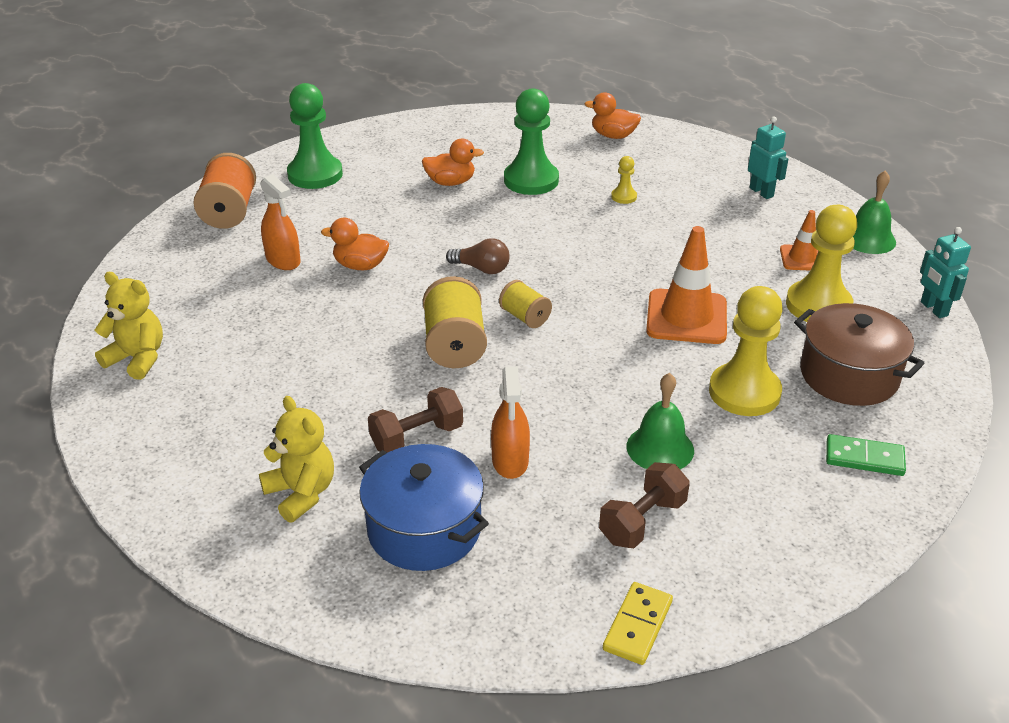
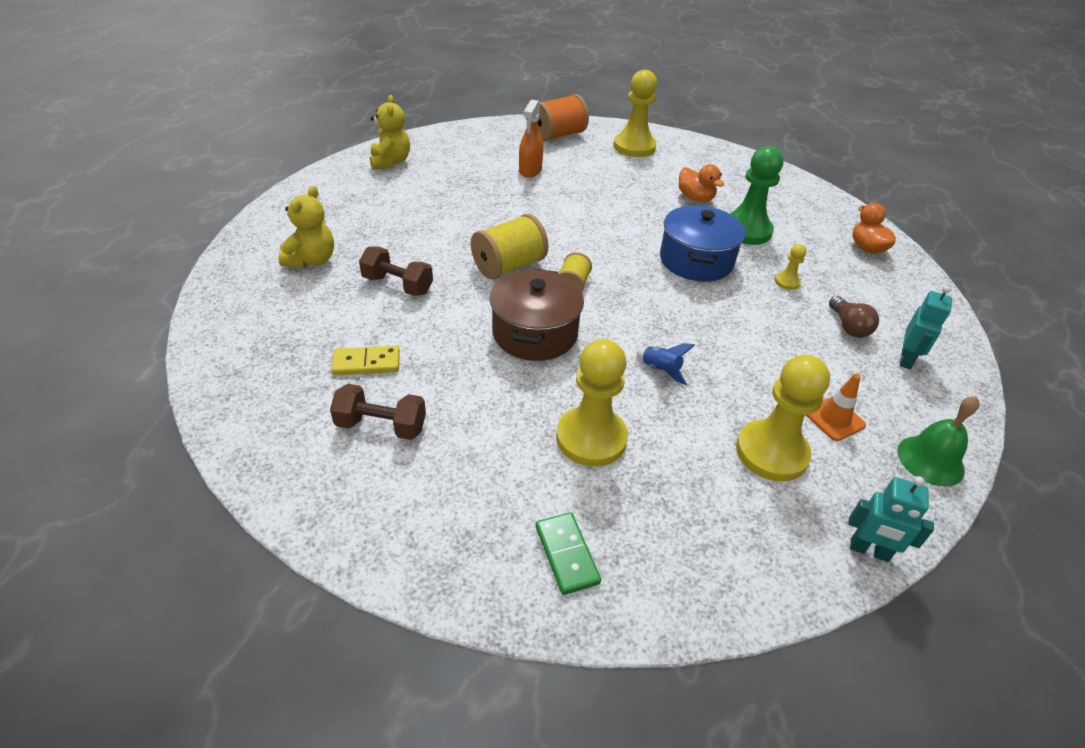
camera: 55 degrees right, 5 degrees up
green pawn [287,83,343,189] -> yellow pawn [613,70,657,157]
orange duck [321,218,389,270] -> none
blue pot [359,444,489,571] -> blue pot moved to [660,205,746,282]
brown light bulb [446,238,510,274] -> brown light bulb moved to [829,296,879,338]
orange spray bottle [491,366,530,479] -> none
yellow domino [603,582,673,665] -> yellow domino moved to [331,346,400,375]
green bell [627,373,694,469] -> none
orange traffic cone [646,226,727,344] -> blue rocket [636,343,695,385]
brown pot [794,303,924,406] -> brown pot moved to [490,269,584,361]
turquoise robot [920,227,971,318] -> turquoise robot turned 105 degrees counterclockwise [848,476,934,562]

